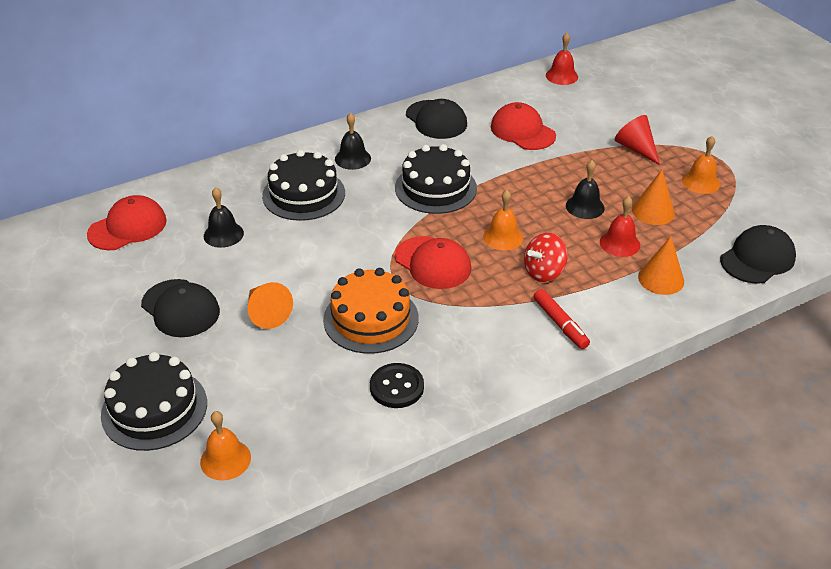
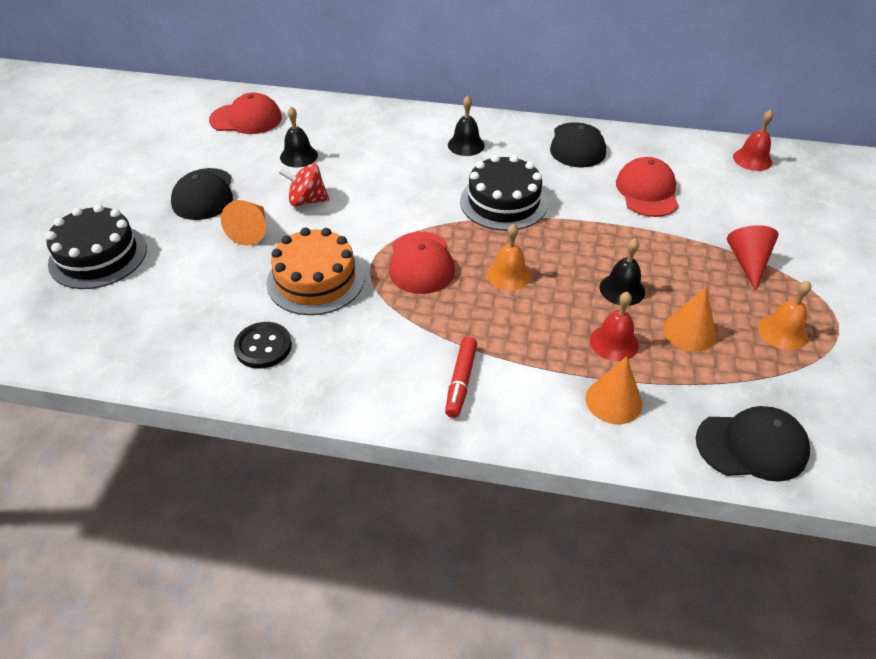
camera: 40 degrees right, 5 degrees up
orange bell [200,411,251,481] -> none
black cake [262,150,345,221] -> none
red spinning top [524,233,568,282] -> red spinning top moved to [278,163,329,206]

